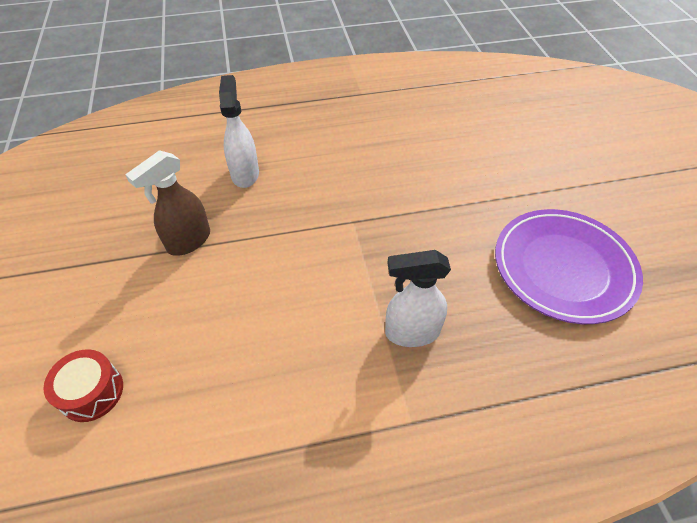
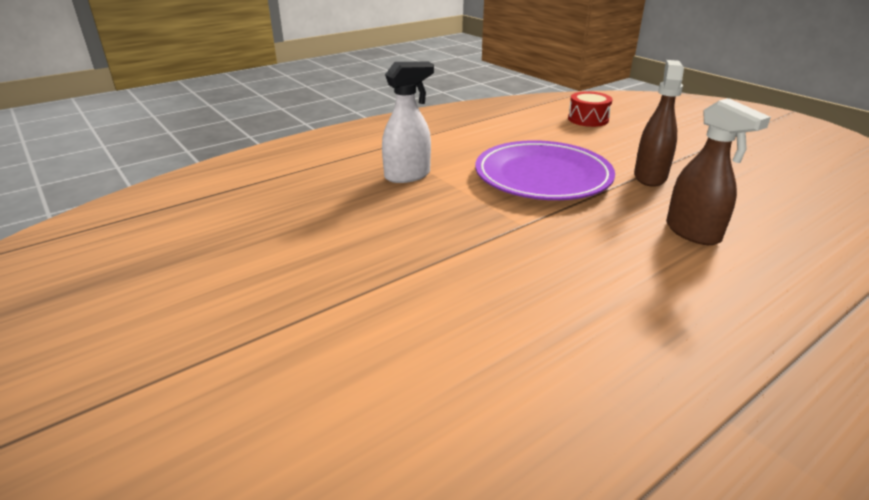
camera: 155 degrees right, 20 degrees down
white spray bottle [219,75,259,188] -> brown spray bottle [666,98,771,245]
purple plate [495,209,643,324] -> purple plate moved to [475,140,615,200]

